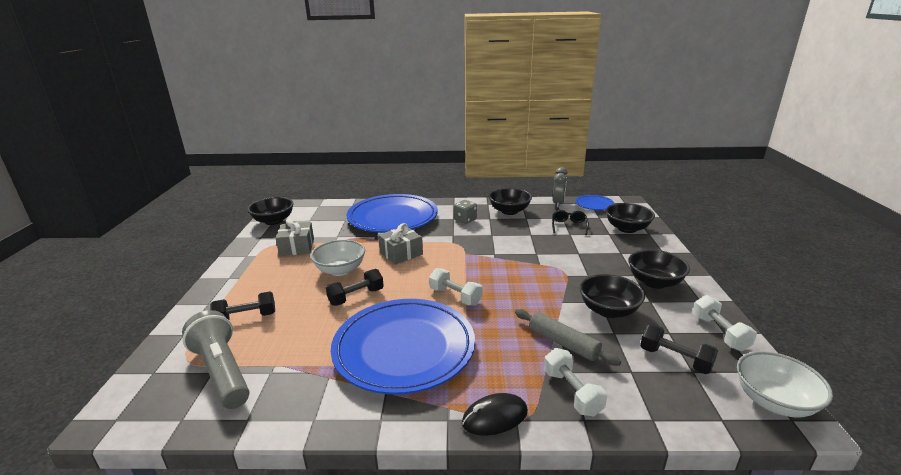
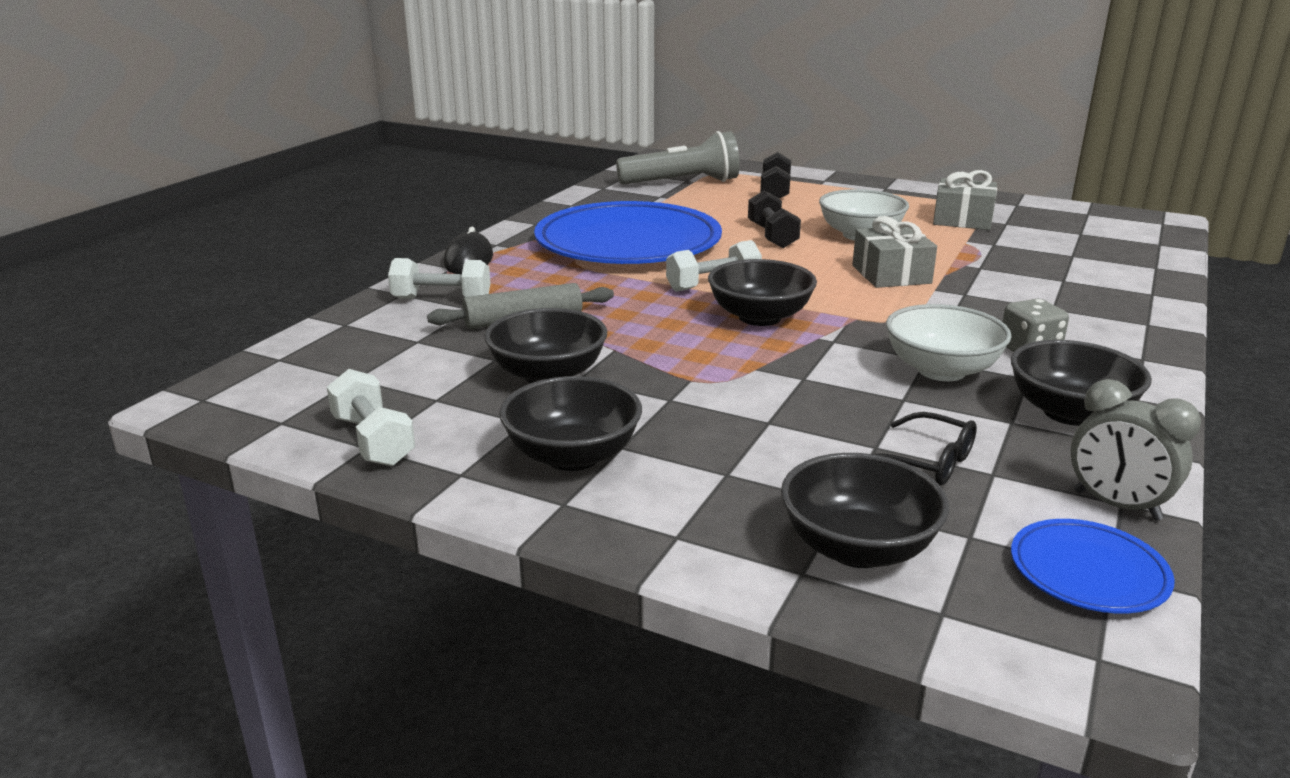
camera: 115 degrees right, 0 degrees up
black bowl [248,197,294,225] -> black bowl moved to [708,259,817,326]
blue plate [346,194,438,233] -> none
black dumbbell [640,324,718,374] -> none
white dumbbell [693,295,757,351] -> white dumbbell turned 45 degrees clockwise [327,369,415,466]
white bowl [737,351,833,418] -> white bowl moved to [886,304,1012,381]

